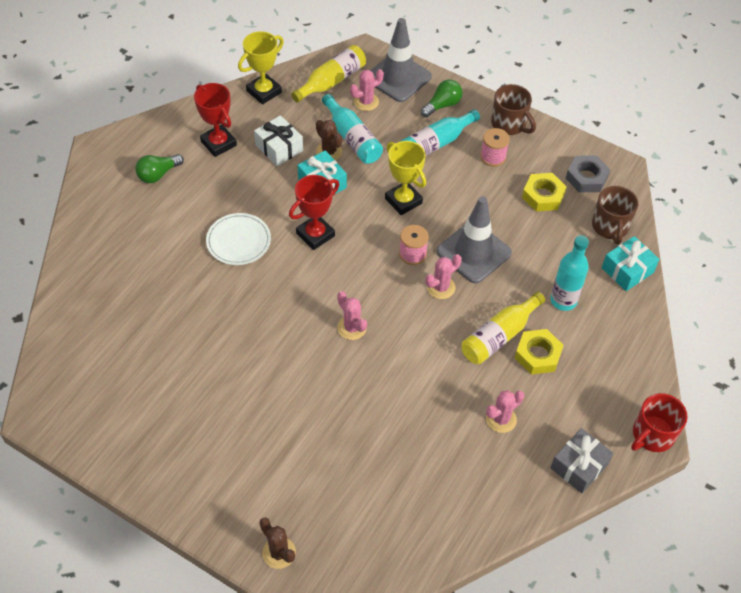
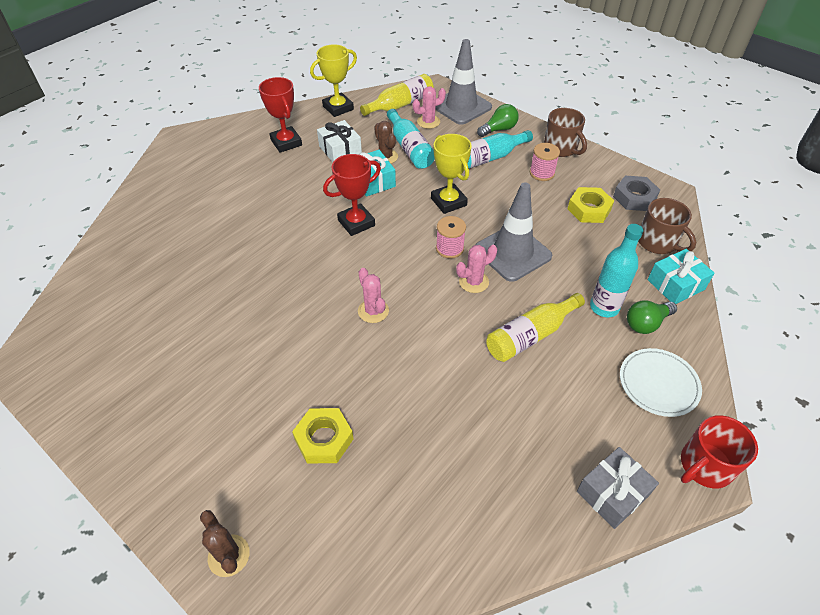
camera: 10 degrees right, 5 degrees down
green light bulb [135,154,184,183] -> green light bulb moved to [627,300,677,334]
white plate [206,213,271,265] -> white plate moved to [620,348,702,417]
pink cactus [486,390,524,433] -> none
yellow nut [515,329,564,375] -> yellow nut moved to [292,408,354,463]
brown mug [592,186,638,244] -> brown mug turned 45 degrees counterclockwise [638,198,696,254]

